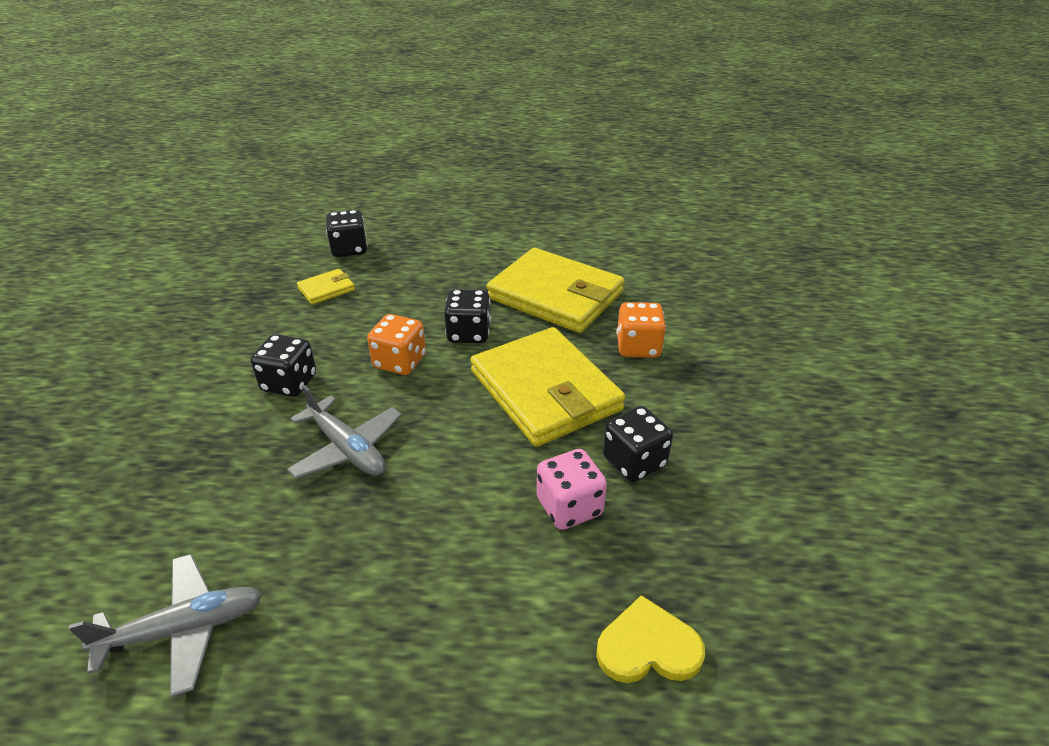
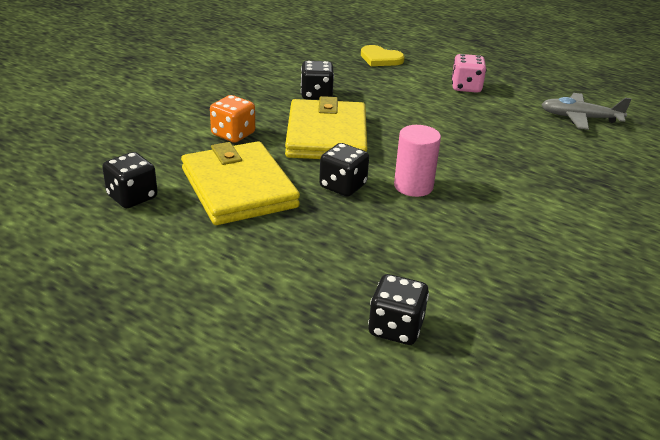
camera: 150 degrees left, 5 degrees down
black dice [251,334,316,397] -> black dice moved to [102,152,158,208]
grey plane [287,385,401,479] -> none
yellow wallet [297,269,355,305] -> none
orange dice [367,314,426,375] -> pink cylinder [394,125,441,197]
pink dice [537,449,607,530] -> pink dice moved to [452,54,486,93]

